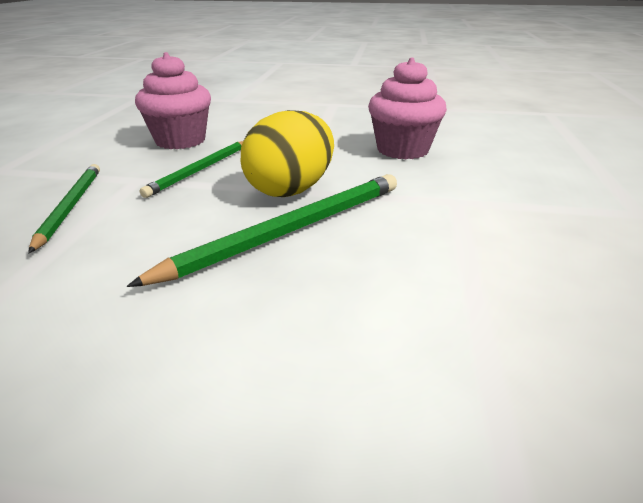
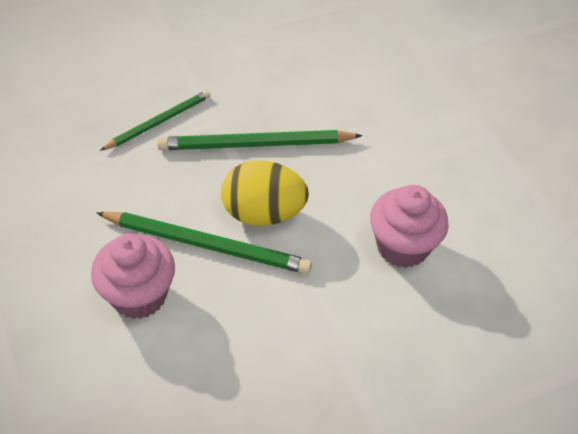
camera: 55 degrees right, 20 degrees up
pink cupcake [135,52,211,149] -> pink cupcake moved to [91,233,175,319]
green pencil [140,141,243,198] -> green pencil [157,130,363,150], size x1.56

